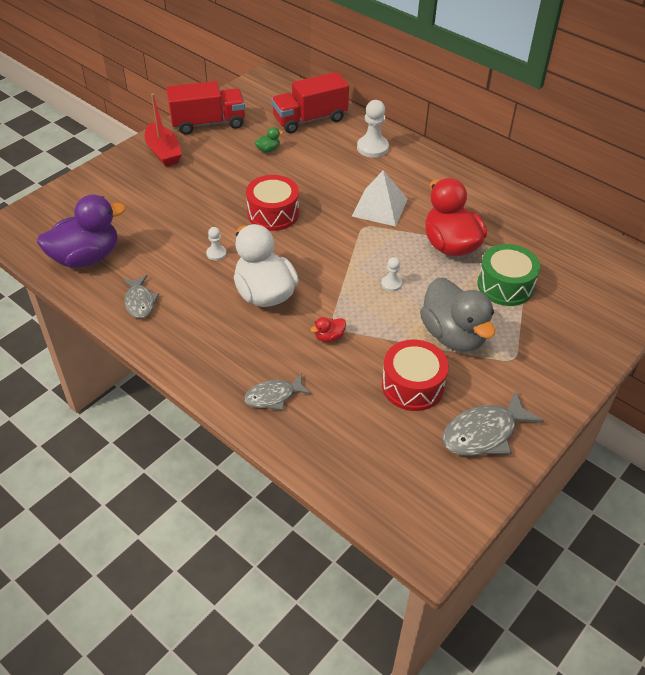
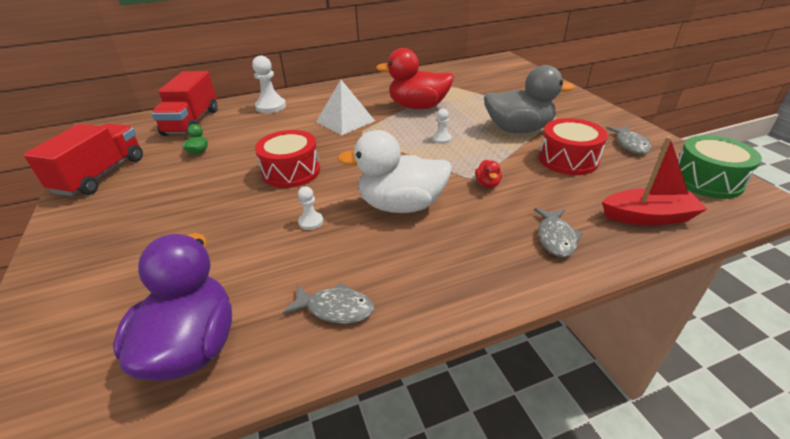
camera: 60 degrees left, 10 degrees down
red boat [145,94,182,166] -> red boat moved to [602,136,707,225]
grey fish [442,390,544,456] -> grey fish [606,126,651,154], size x0.64
green drum [477,244,540,306] -> green drum moved to [678,135,762,199]

